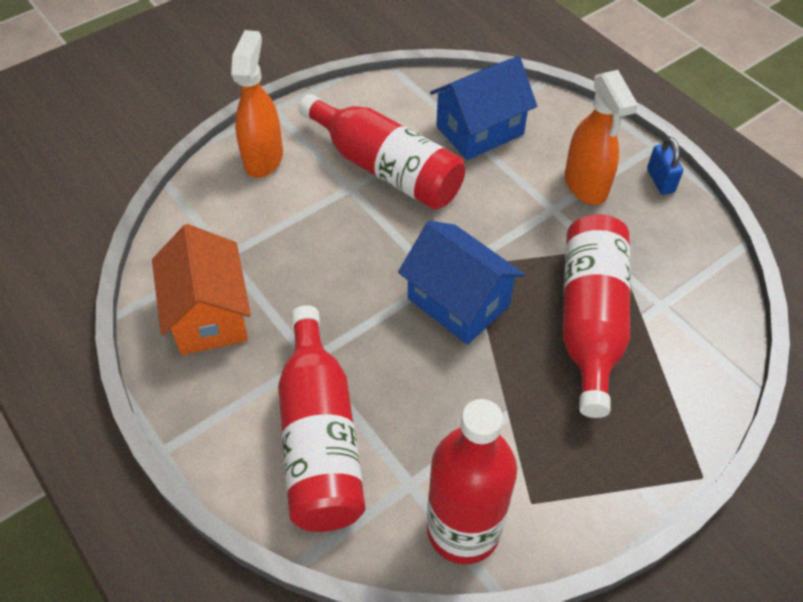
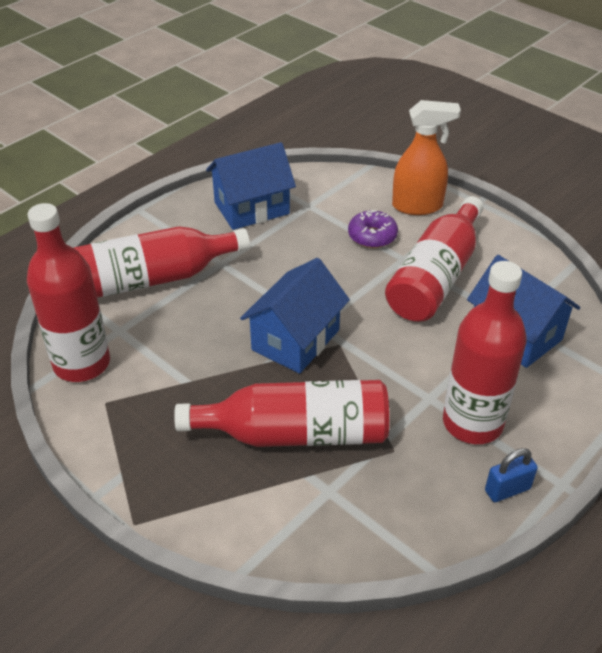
camera: 80 degrees right, 10 degrees down
orange house [152,224,251,355] -> blue house [206,142,296,230]
orange spray bottle [565,70,638,205] -> red bottle [443,261,527,444]
none -> purple donut [348,210,398,248]

